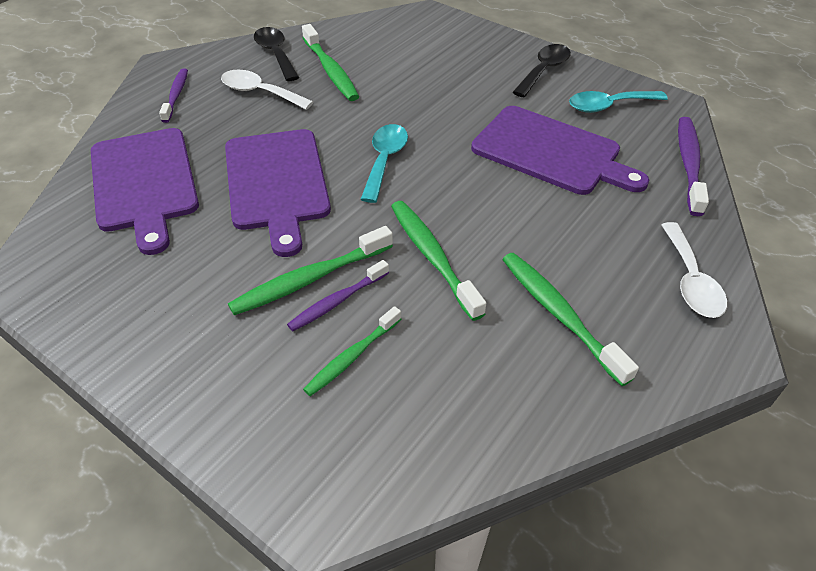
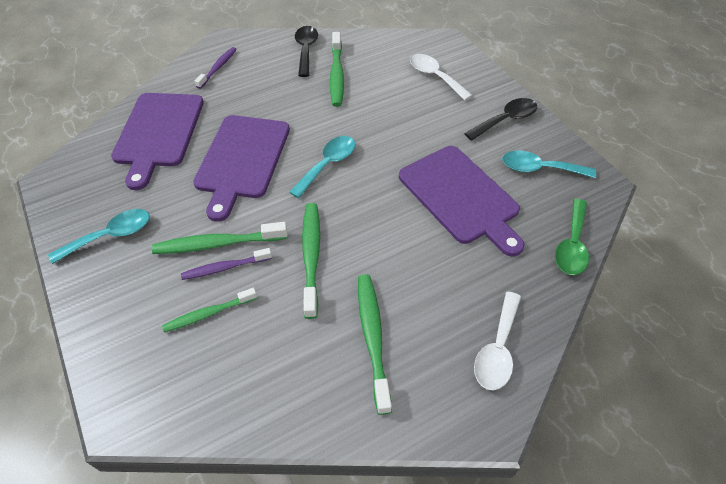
camera: 25 degrees right, 5 degrees up
white spoon [221,70,313,110] -> white spoon moved to [410,54,472,100]
purple toothbrush [678,117,709,216] -> green spoon [555,199,589,275]
none -> turquoise spoon [48,209,150,264]

